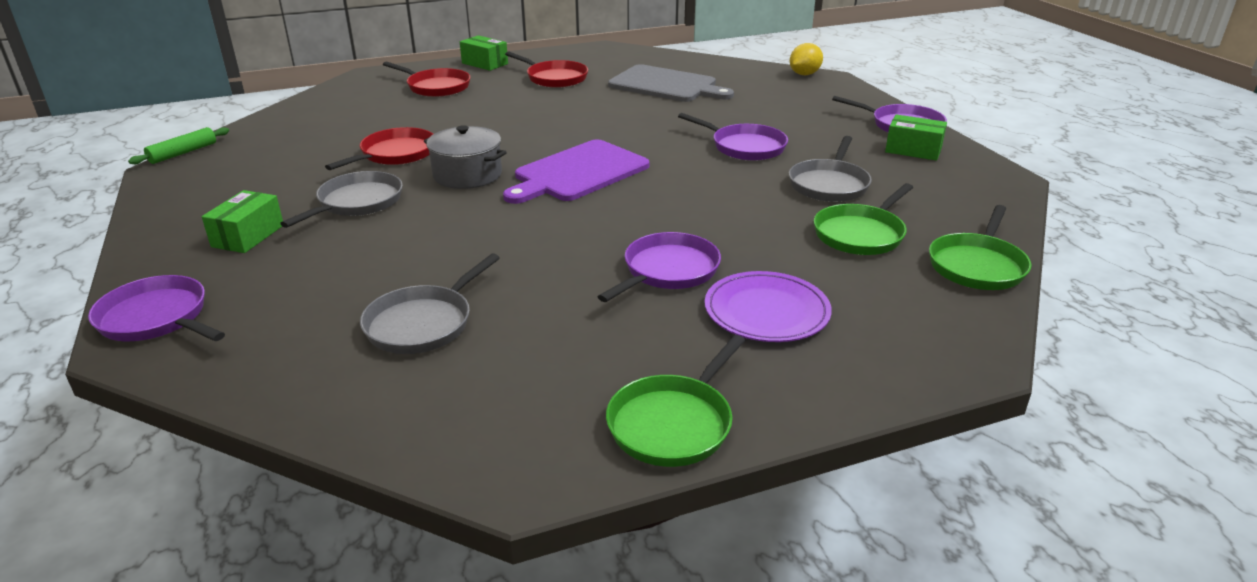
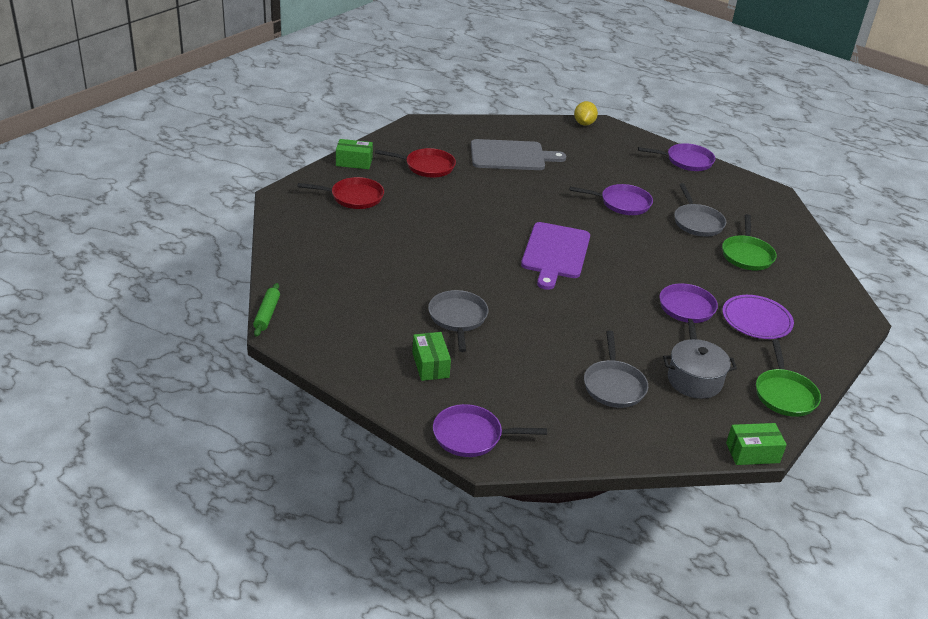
camera: 35 degrees left, 5 degrees up
red pan [325,127,433,170] -> none
grey pot [424,125,507,189] -> grey pot moved to [663,339,737,399]
green box [885,114,947,161] -> green box moved to [726,423,787,465]
green pan [929,205,1032,290] -> none

